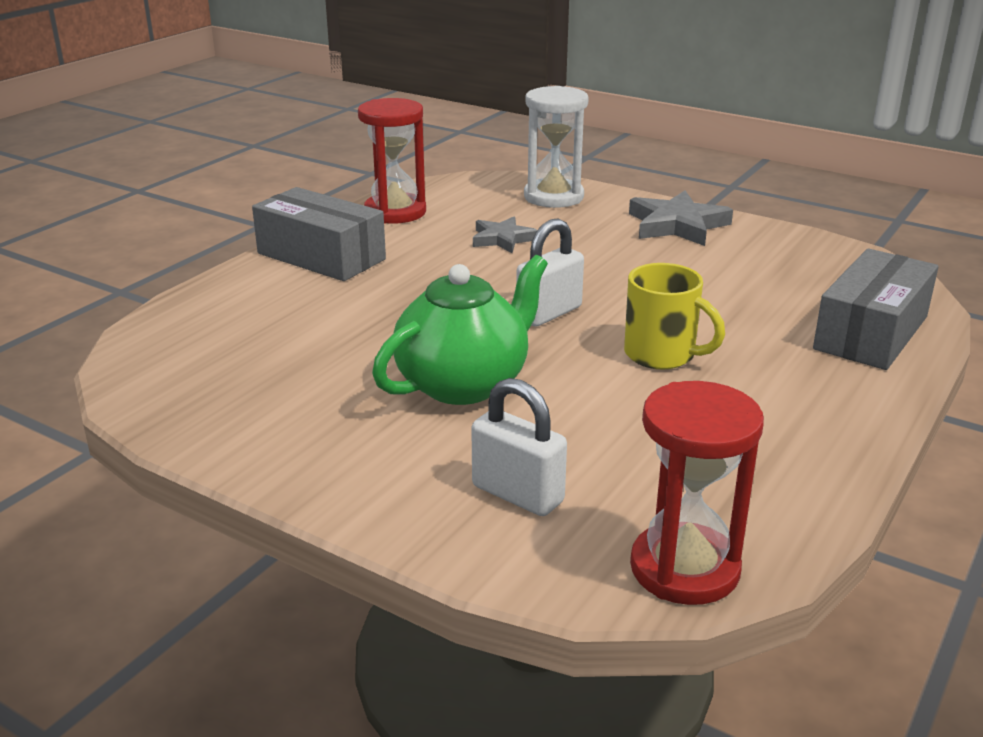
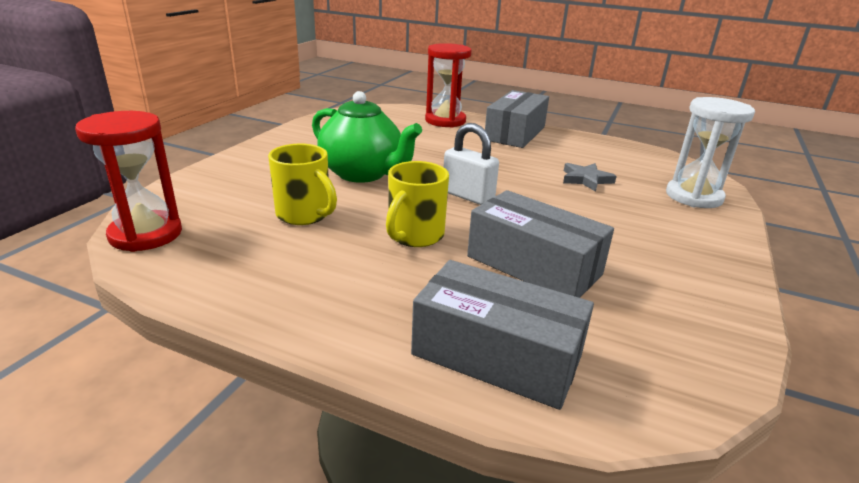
camera: 80 degrees right, 0 degrees up
red hourglass [358,98,426,224] -> red hourglass moved to [425,43,471,128]
white padlock [471,378,567,516] -> none
grey star [629,191,733,246] -> none
none -> yellow mug [268,144,337,225]
none -> grey box [467,190,614,298]

